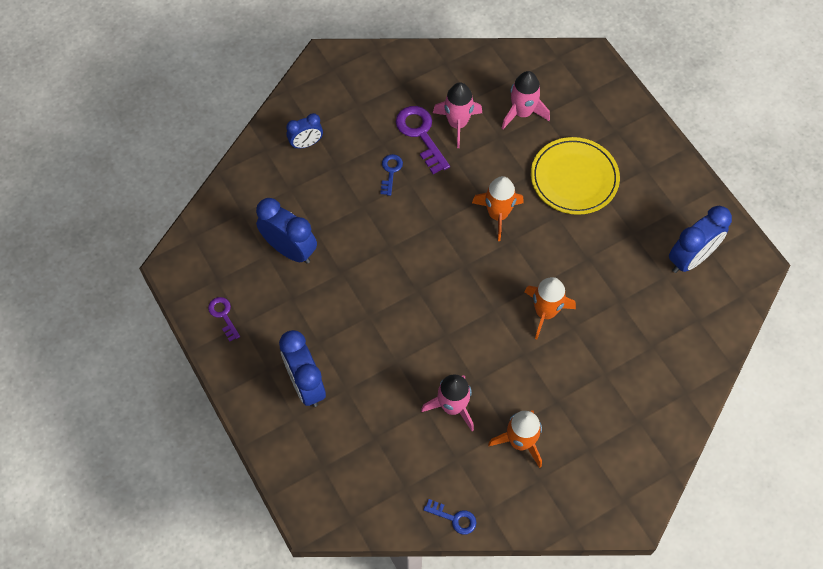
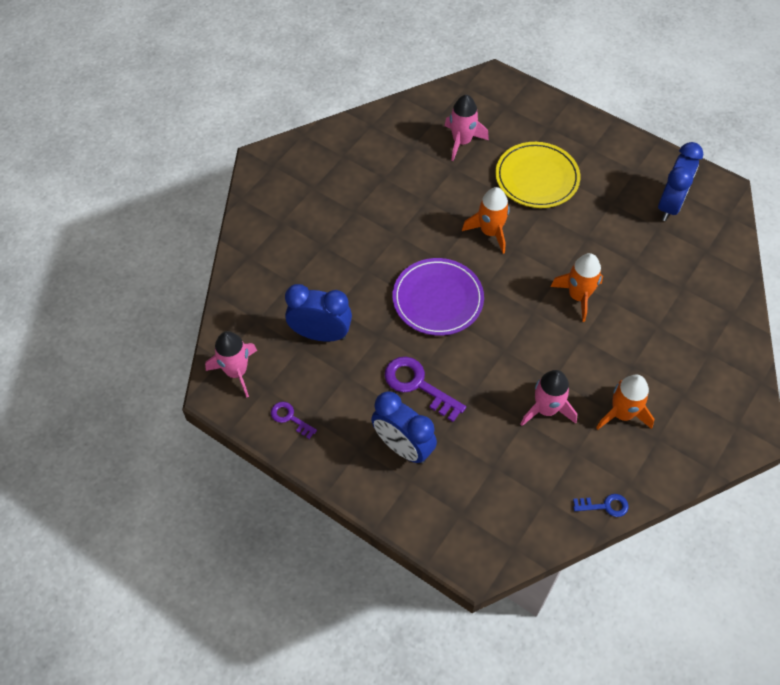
camera: 25 degrees left, 5 degrees down
blue clock [286,113,323,149] -> none
blue key [380,154,403,196] -> none
purple key [396,106,450,174] -> purple key moved to [384,357,466,422]
pink rocket [433,83,482,148] -> pink rocket moved to [205,331,257,398]
none -> purple plate [392,258,484,336]

